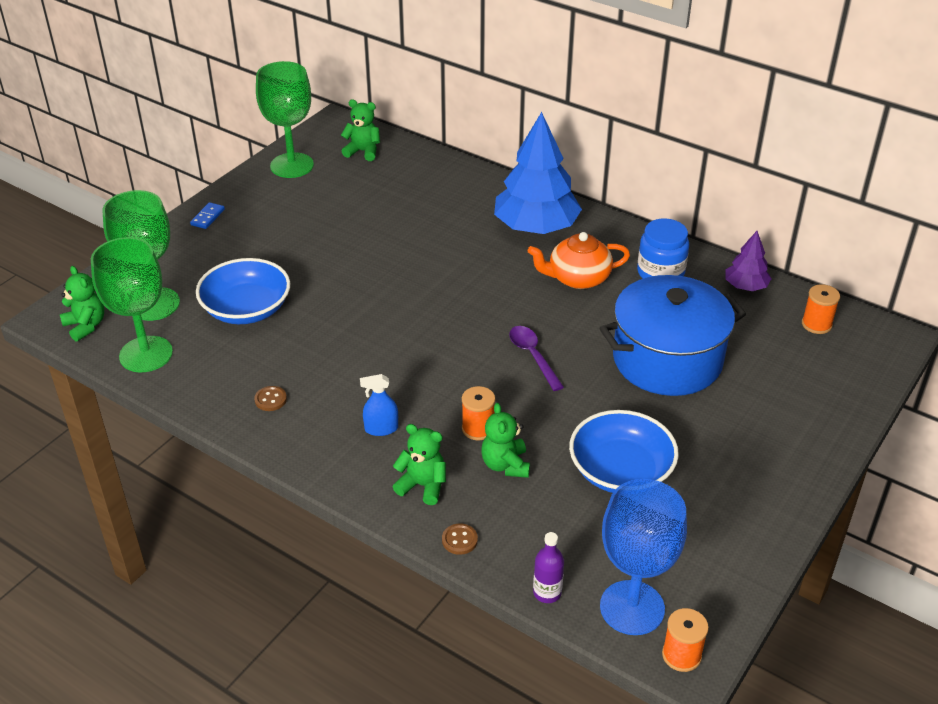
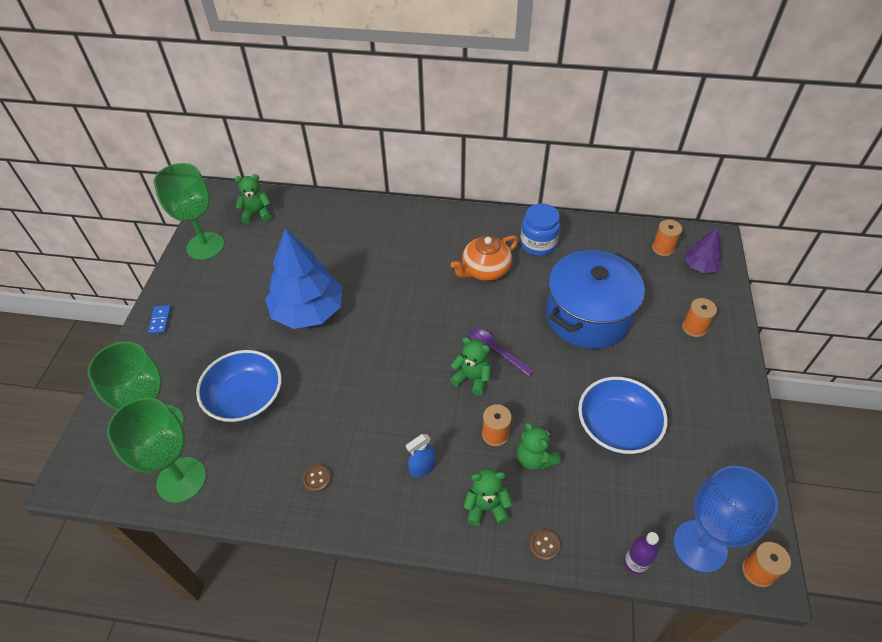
camera: 25 degrees left, 10 degrees up
green teddy bear [60,266,104,342] -> green teddy bear moved to [450,337,491,396]
blue tree [494,112,582,234] -> blue tree moved to [265,228,343,329]
purple tree [725,231,772,291] -> purple tree moved to [685,227,722,273]
none -> orange spool [682,298,717,337]

